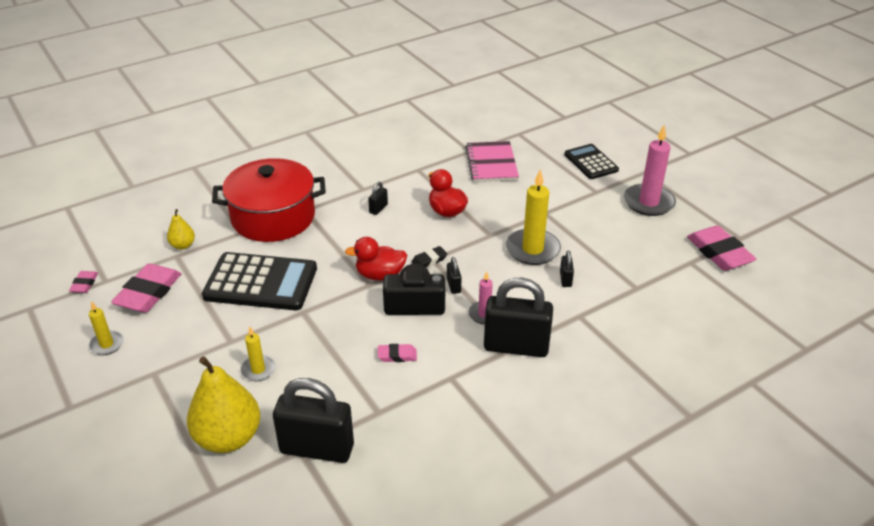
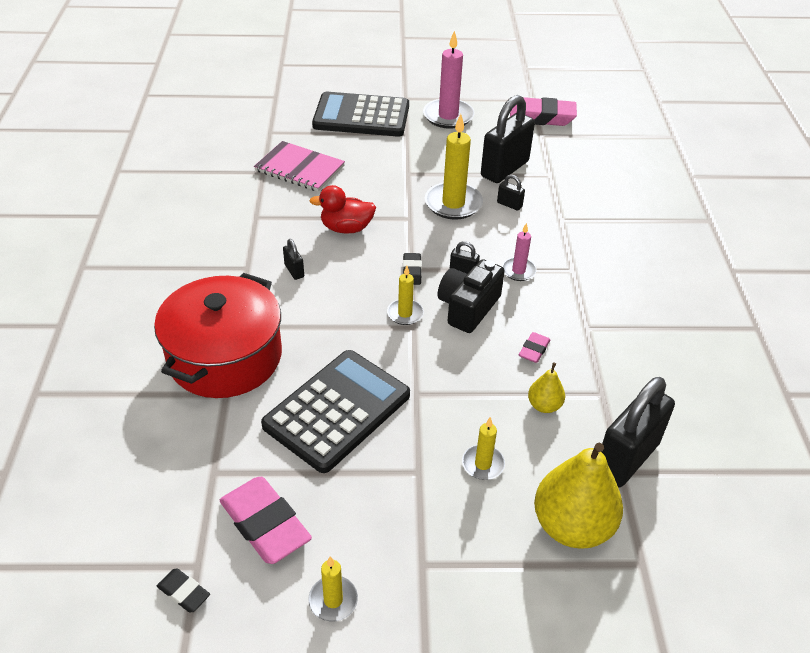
camera: 60 degrees left, 5 degrees up
pink eraser [69,271,98,293] -> black eraser [157,568,210,612]
yellow pear [167,209,195,250] -> yellow pear moved to [528,362,565,413]
red duck [345,237,407,280] -> yellow candle [387,266,424,325]
black padlock [484,278,553,357] -> black padlock moved to [481,95,535,183]
black calculator [564,144,619,179] -> black calculator [312,92,409,137], size x1.67

